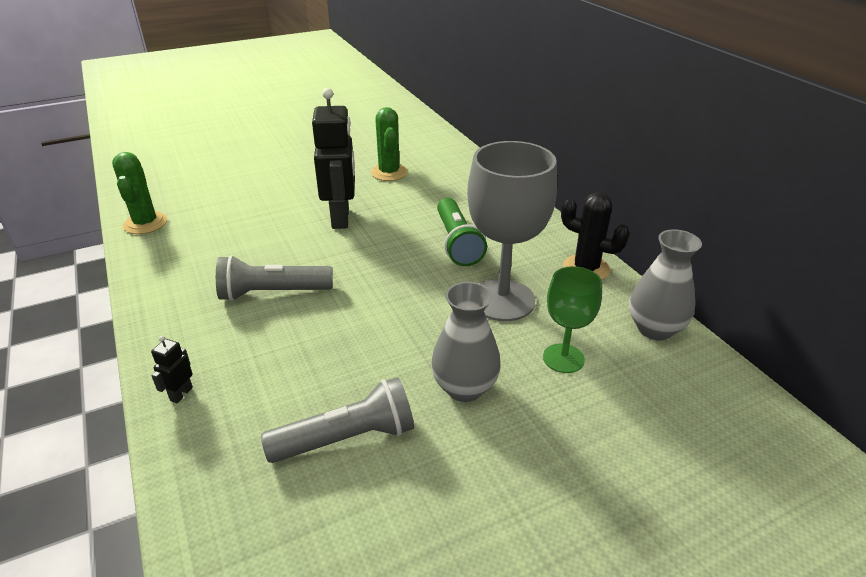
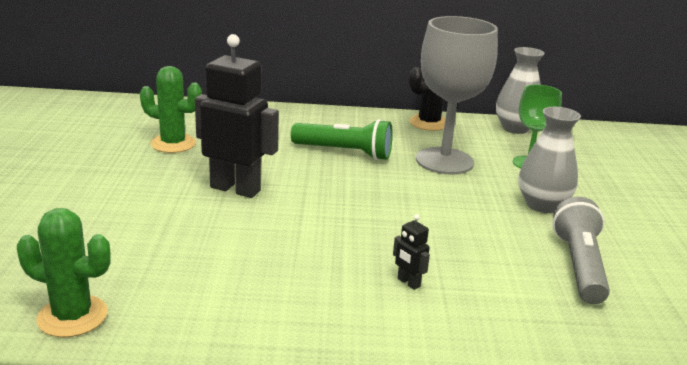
camera: 65 degrees left, 10 degrees down
black robot [151,336,193,403] -> black robot moved to [393,214,430,290]
grey flashlight [216,255,333,301] -> none

